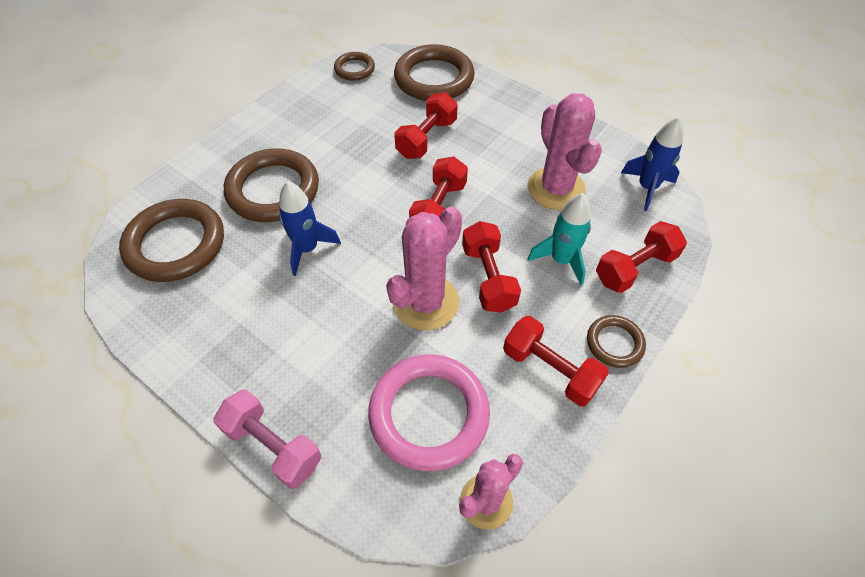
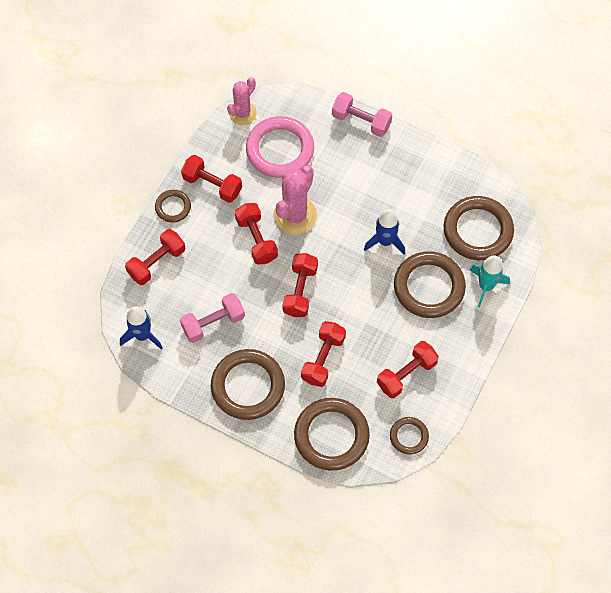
camera: 170 degrees right, 10 degrees up
pink cactus [528,93,602,210] -> pink dumbbell [180,293,245,343]
turquoise rocket [528,193,591,285] -> turquoise rocket moved to [470,255,510,307]
none -> brown ring [211,349,285,420]
none -> red dumbbell [377,341,439,398]

